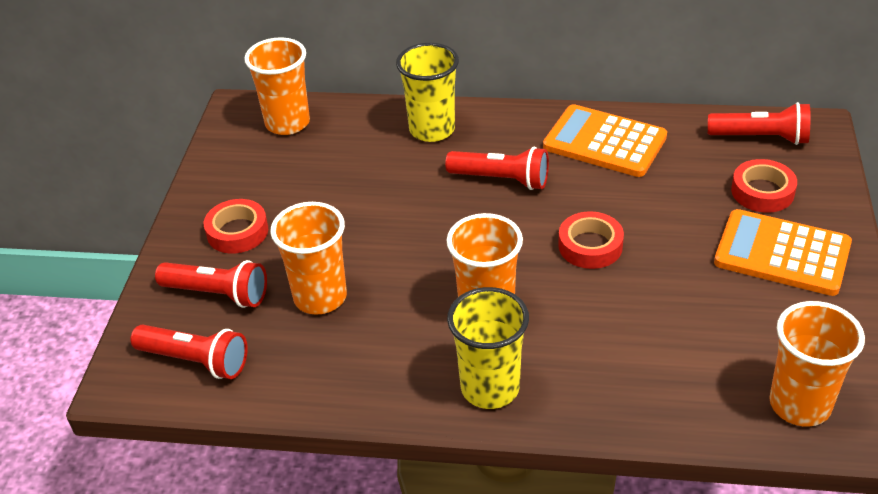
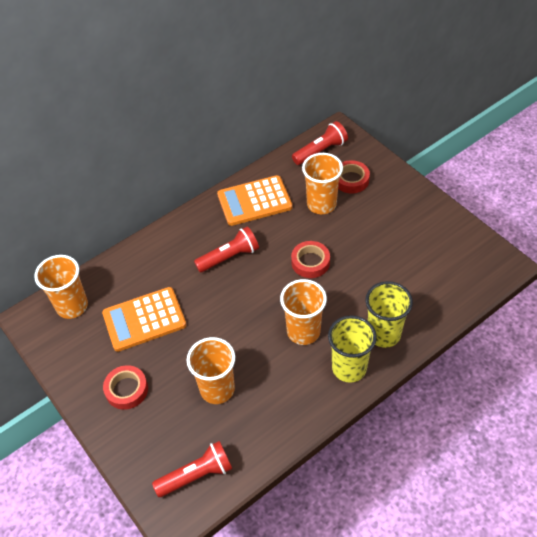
camera: 45 degrees left, 10 degrees up
red flashlight [155,260,267,308] -> none
yellow cup [396,43,459,142] -> yellow cup moved to [365,281,413,348]
orange calculator [714,209,852,296] -> orange calculator moved to [102,287,186,352]
orange cup [769,301,865,427] -> orange cup moved to [302,153,343,214]

